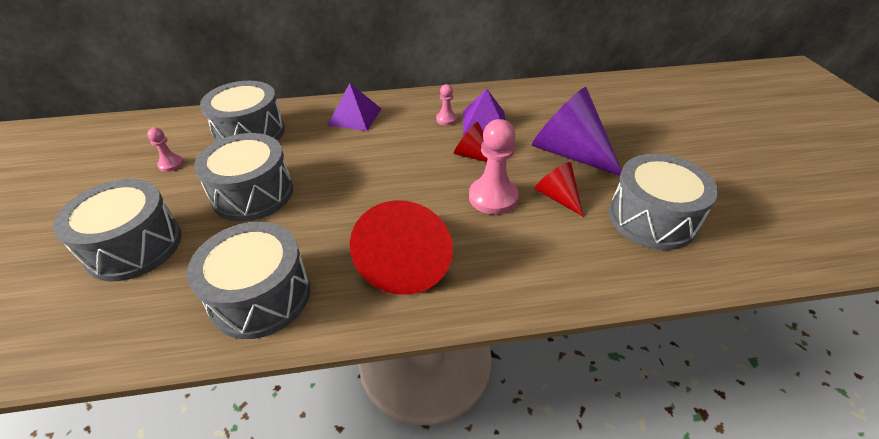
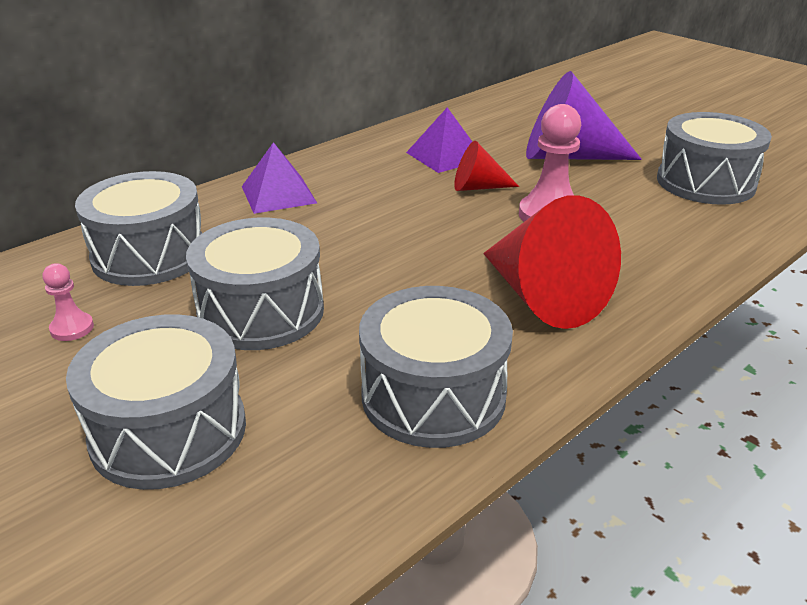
camera: 35 degrees left, 10 degrees down
pink pawn [436,84,457,125] -> none
red cone [535,162,584,217] -> none

